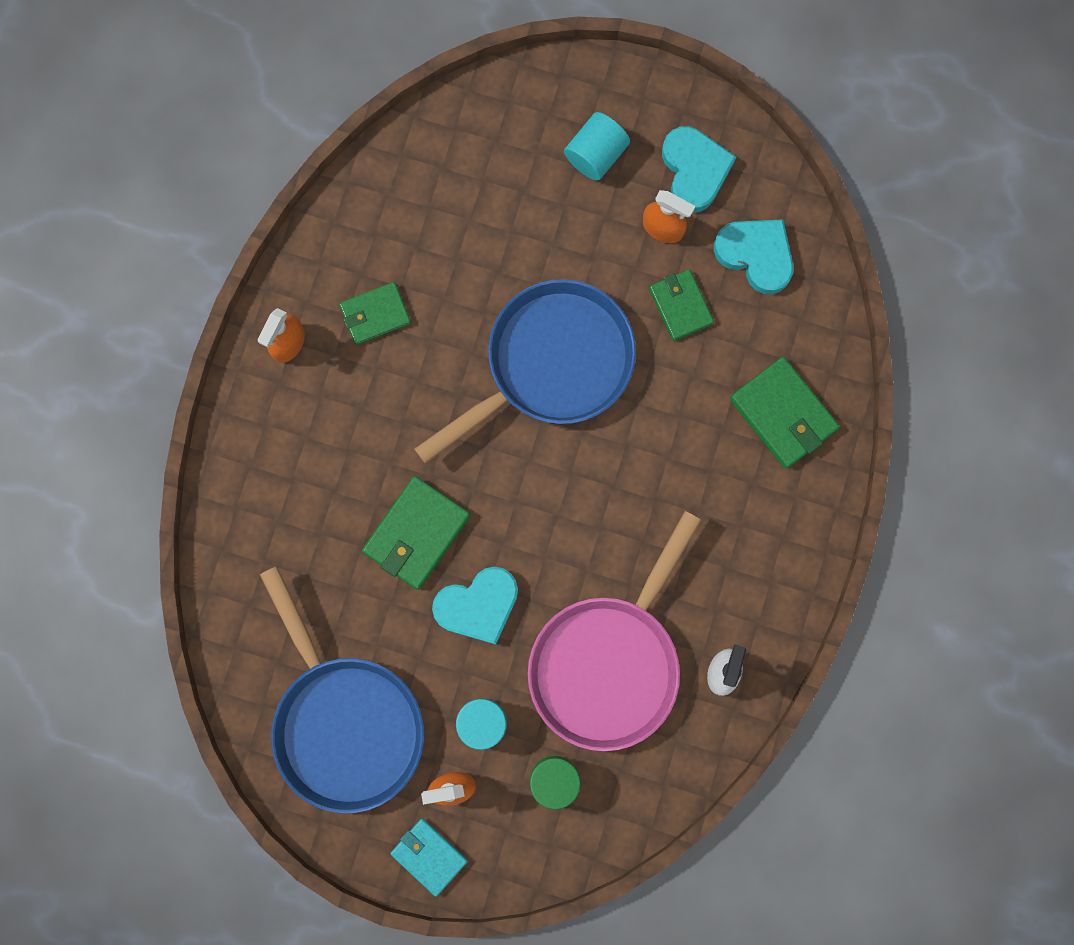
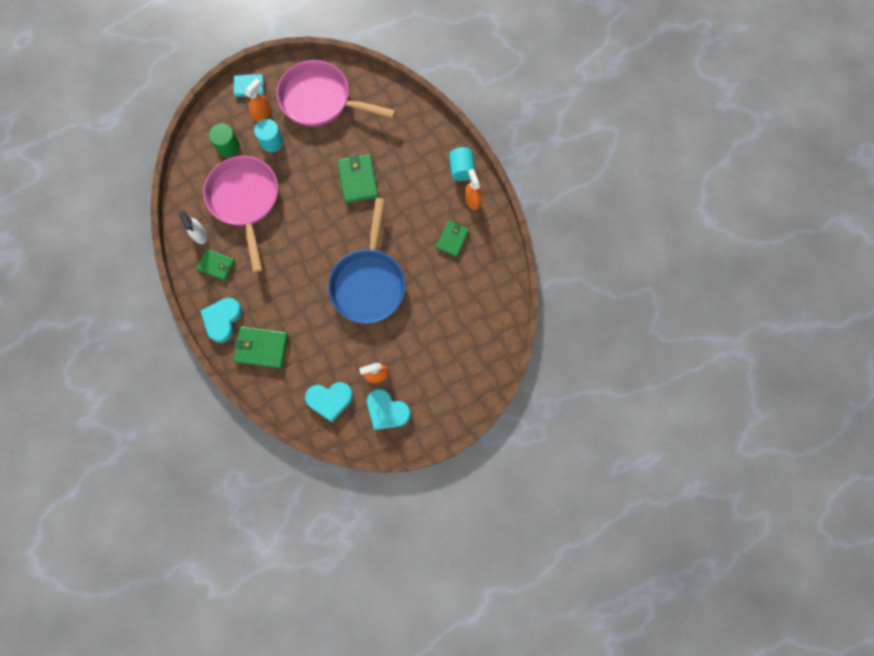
camera: 135 degrees right, 5 degrees down
blue pan [260,566,424,813] -> pink pan [277,60,395,127]
turquoise heart [432,567,518,645] -> turquoise heart moved to [200,298,242,343]
turquoise cylinder [564,112,630,181] -> turquoise cylinder moved to [449,147,476,181]
green wallet [649,269,714,341] -> green wallet moved to [196,249,235,281]

